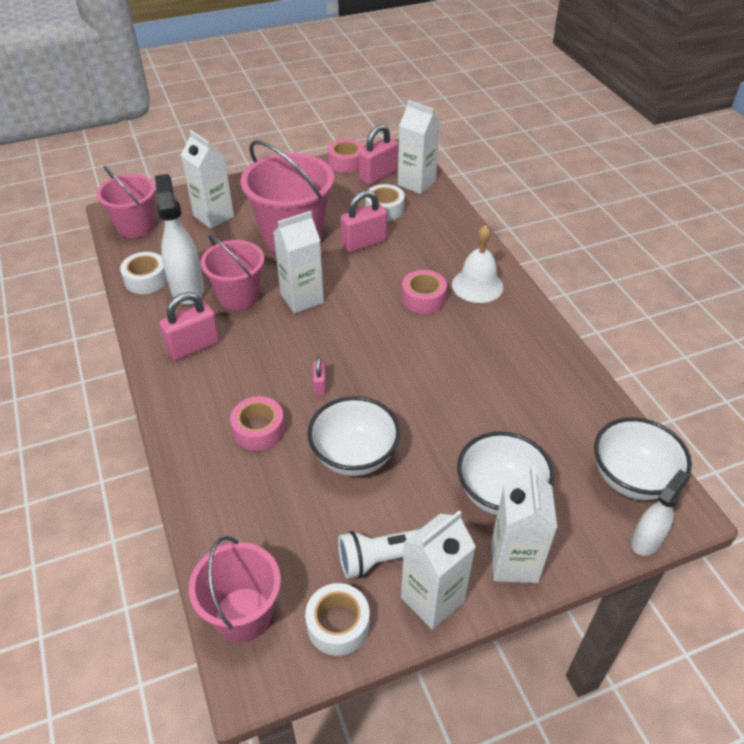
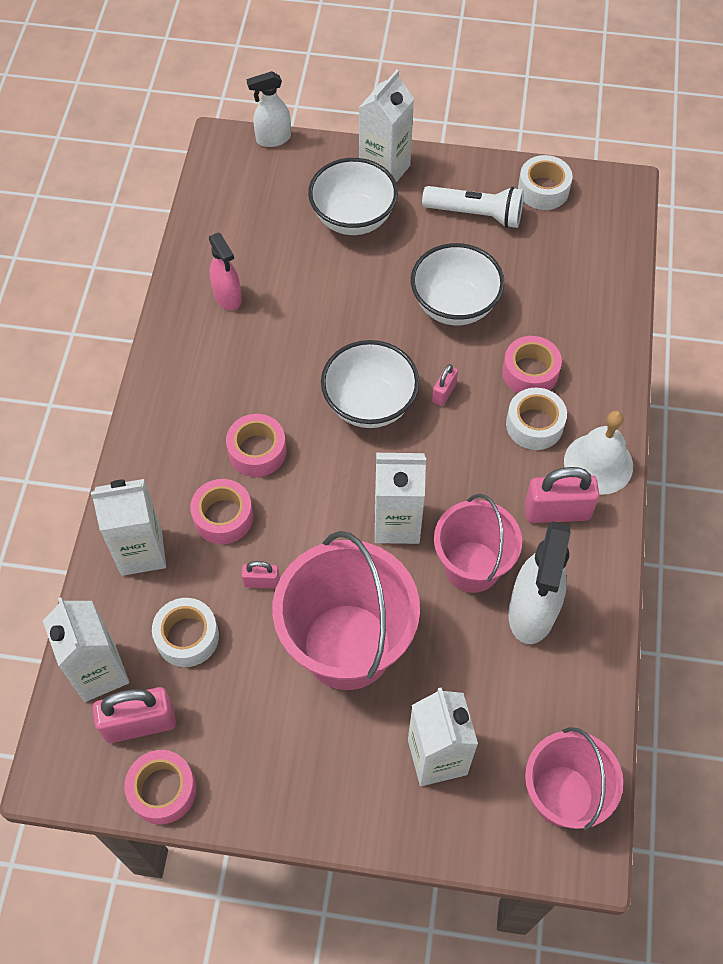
camera: 150 degrees left, 15 degrees up
white tape [120,252,167,294] -> white tape moved to [506,388,567,450]
pink bucket [189,536,281,642] -> none
pink padlock [340,190,387,253] -> pink padlock [241,561,280,588], size x0.53
white carton [401,510,476,630] -> white carton moved to [91,479,166,576]
white bell [452,225,503,303] -> white bell moved to [564,411,633,495]
white bowl [594,417,692,500] -> white bowl moved to [321,340,419,428]
none -> pink tape [190,479,253,544]
none -> pink spray bottle [209,233,242,310]

